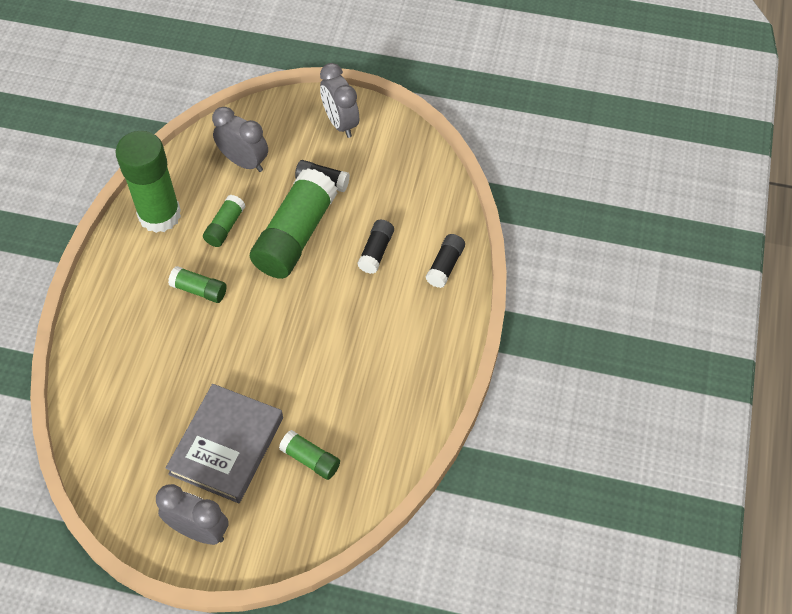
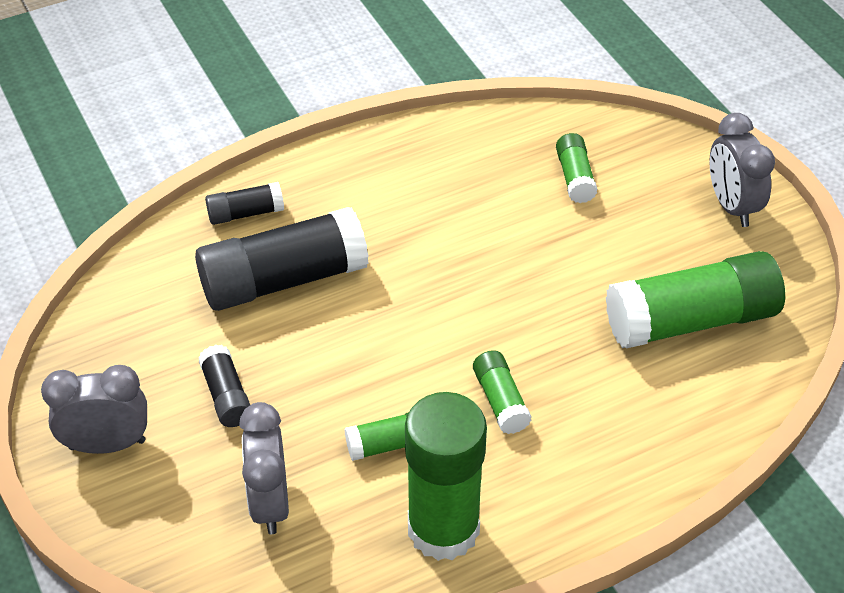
camera: 130 degrees left, 10 degrees down
grey book [166,384,283,503] -> none
green glue stick [250,168,338,279] -> green glue stick moved to [606,251,785,349]
grey clock [320,63,359,138] -> grey clock turned 120 degrees counterclockwise [41,365,147,454]
black glue stick [357,220,394,274] -> black glue stick [195,207,369,311], size x2.07

